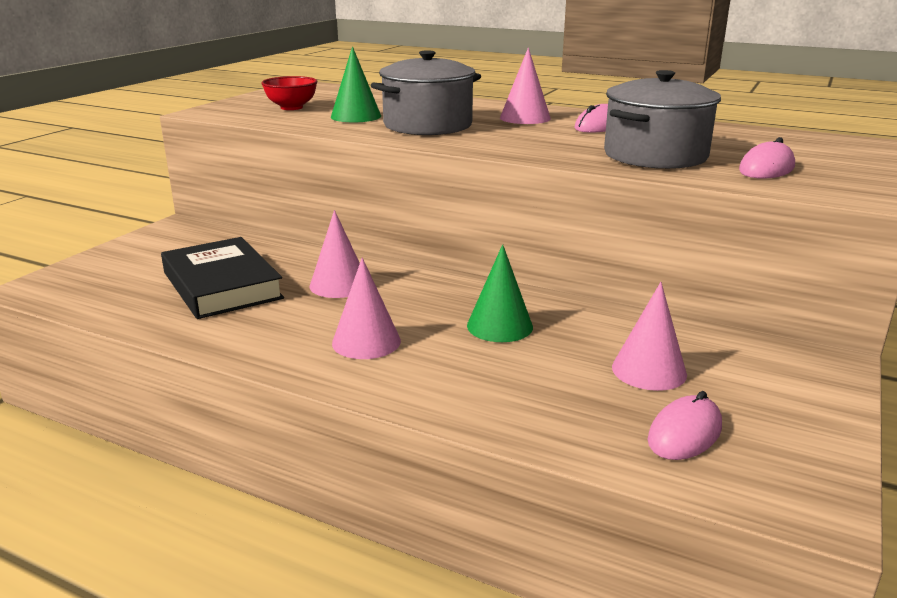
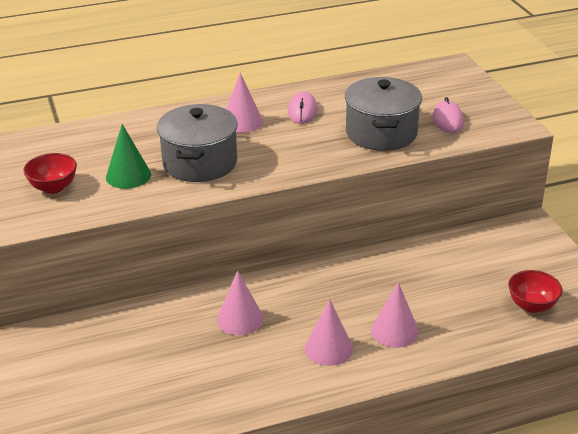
camera: 45 degrees left, 10 degrees up
black book [161,237,284,319] -> none
green cone [467,244,533,342] -> none
pink cone [612,282,687,391] -> pink cone moved to [371,282,419,348]
pink mouse [648,391,722,460] -> red bowl [508,270,563,313]

